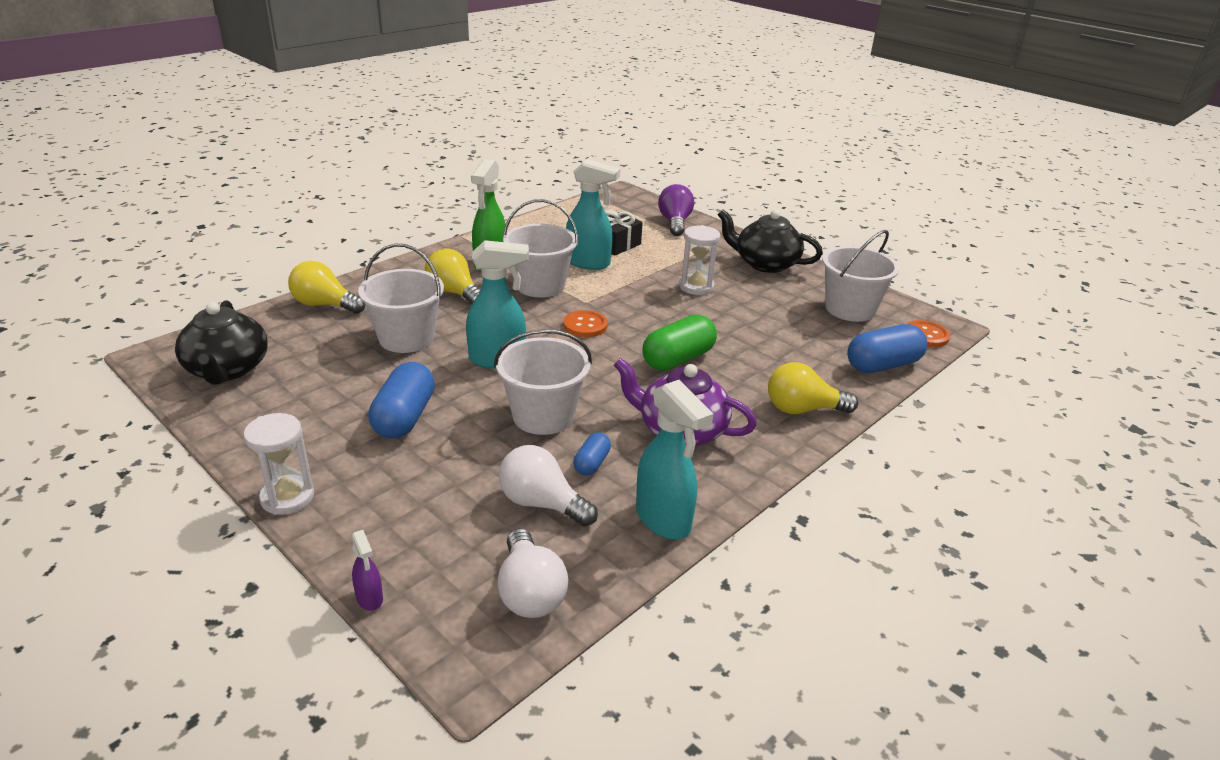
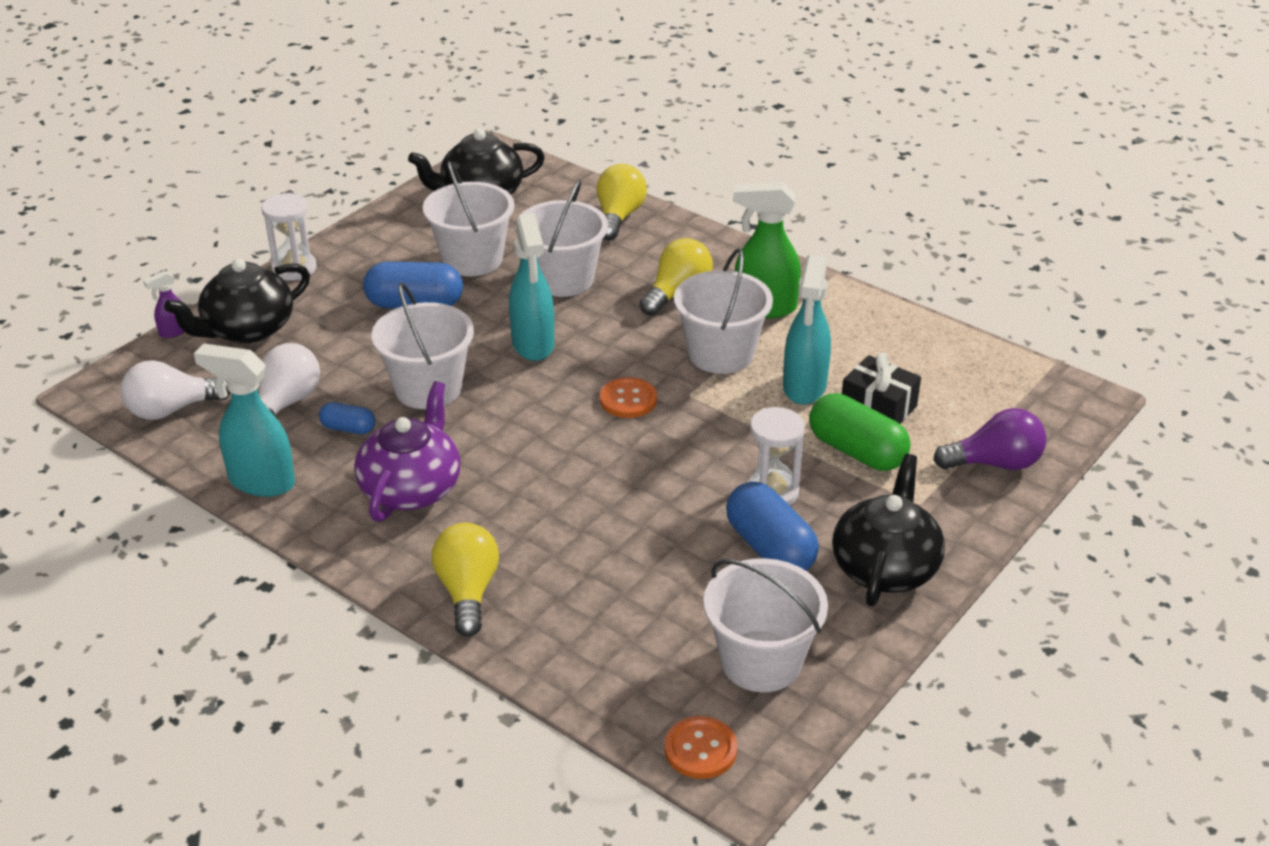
camera: 85 degrees right, 5 degrees up
turquoise spray bottle [636,380,713,540] -> turquoise spray bottle turned 60 degrees clockwise [194,343,295,497]
green capsule [642,314,717,370] -> green capsule moved to [809,393,911,471]
blue capsule [847,324,927,373] -> blue capsule moved to [726,482,819,571]
none -> black teapot [164,259,310,343]
none -> white bucket [423,161,514,276]

